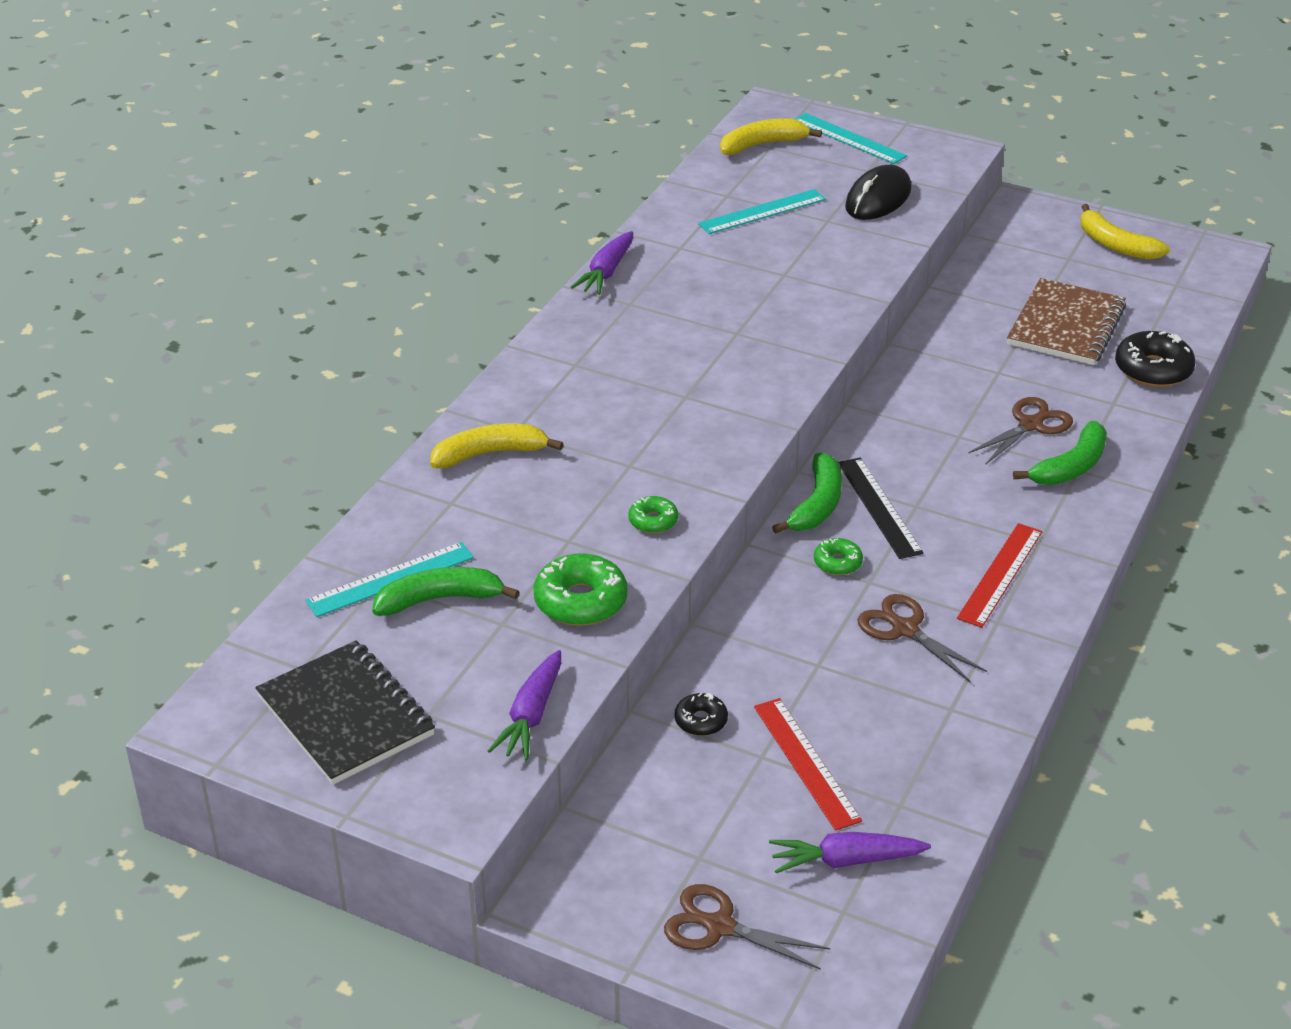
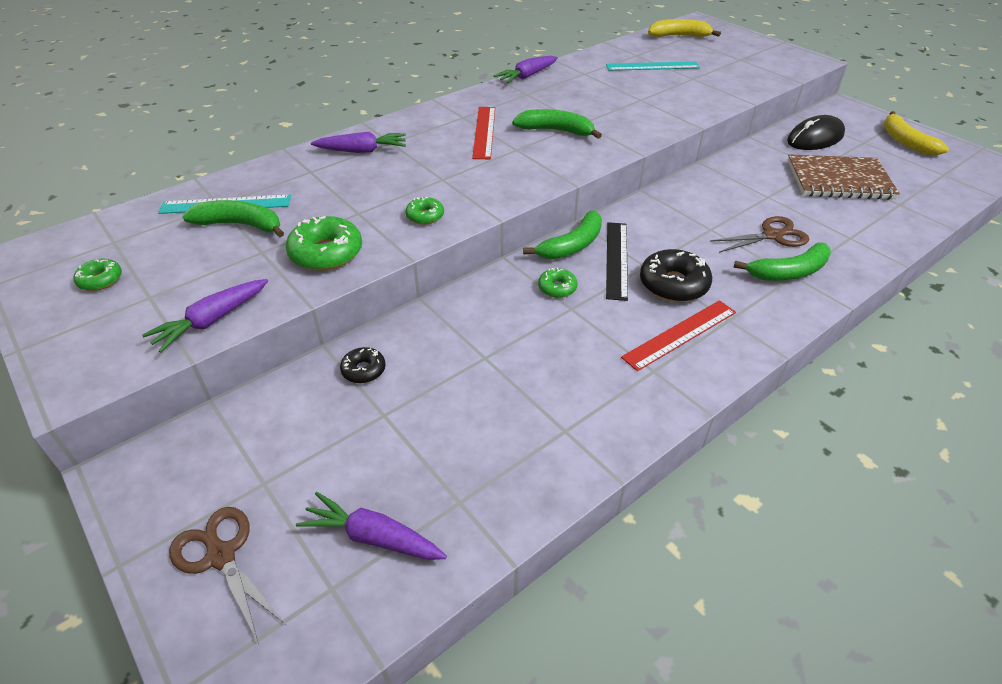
camera: 25 degrees right, 5 degrees up
black notebook [255,640,435,785] -> green donut [74,259,122,291]
yellow banana [430,423,563,468] -> purple carrot [311,132,406,153]
red ruler [754,698,862,831] -> red ruler moved to [472,107,495,159]
turquoise ruler [795,113,907,164] -> none
black mouse [845,165,911,220] -> black mouse moved to [787,115,845,150]
brown scissors [858,594,987,682] -> none
brown notebook [1007,278,1126,365] -> brown notebook turned 45 degrees clockwise [787,154,900,200]
black donut [1115,331,1196,387] -> black donut moved to [640,249,712,302]
none -> green banana [512,109,602,139]

